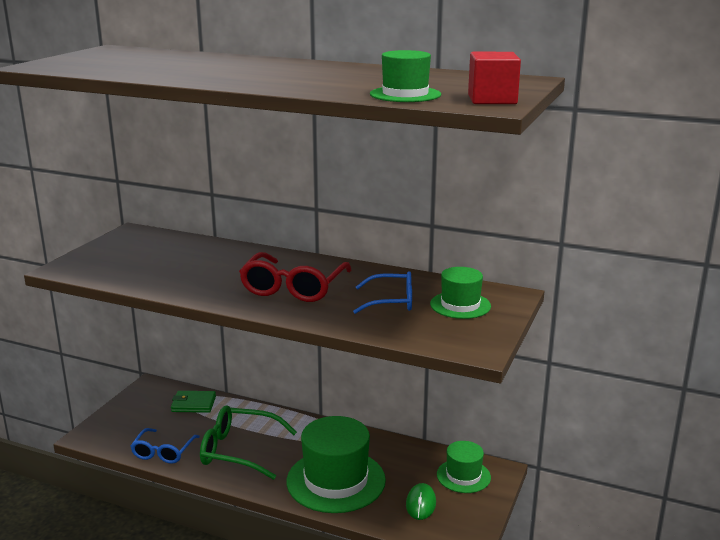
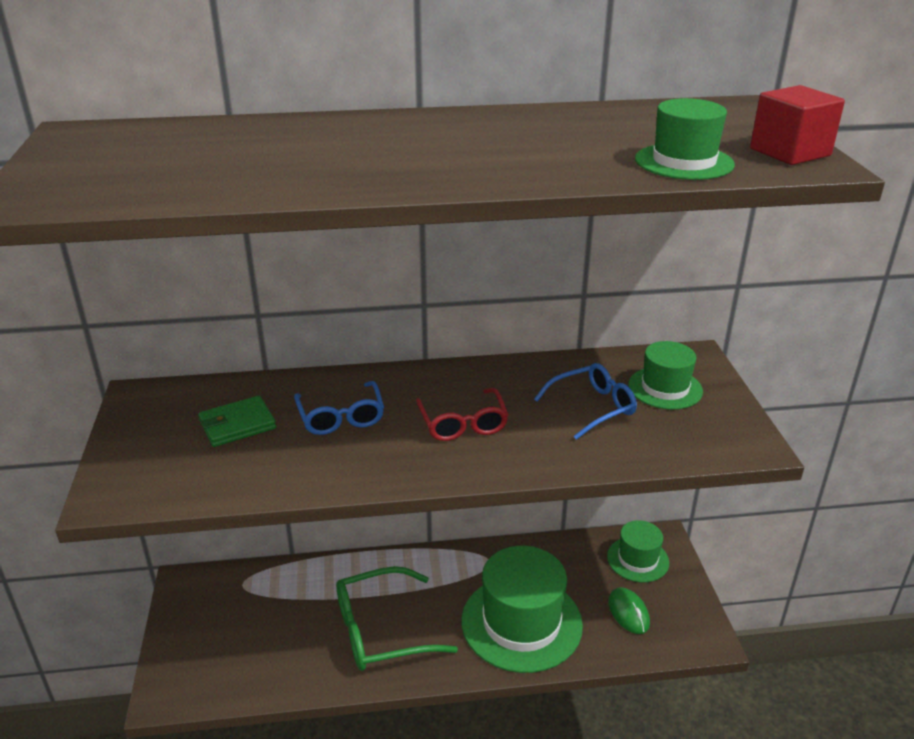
camera: 30 degrees left, 10 degrees up
blue glasses [131,428,200,464] -> blue glasses moved to [294,381,384,435]
green wallet [171,391,216,413] -> green wallet moved to [198,396,276,447]
red glasses [239,252,352,302] -> red glasses [416,388,508,441], size x0.65

